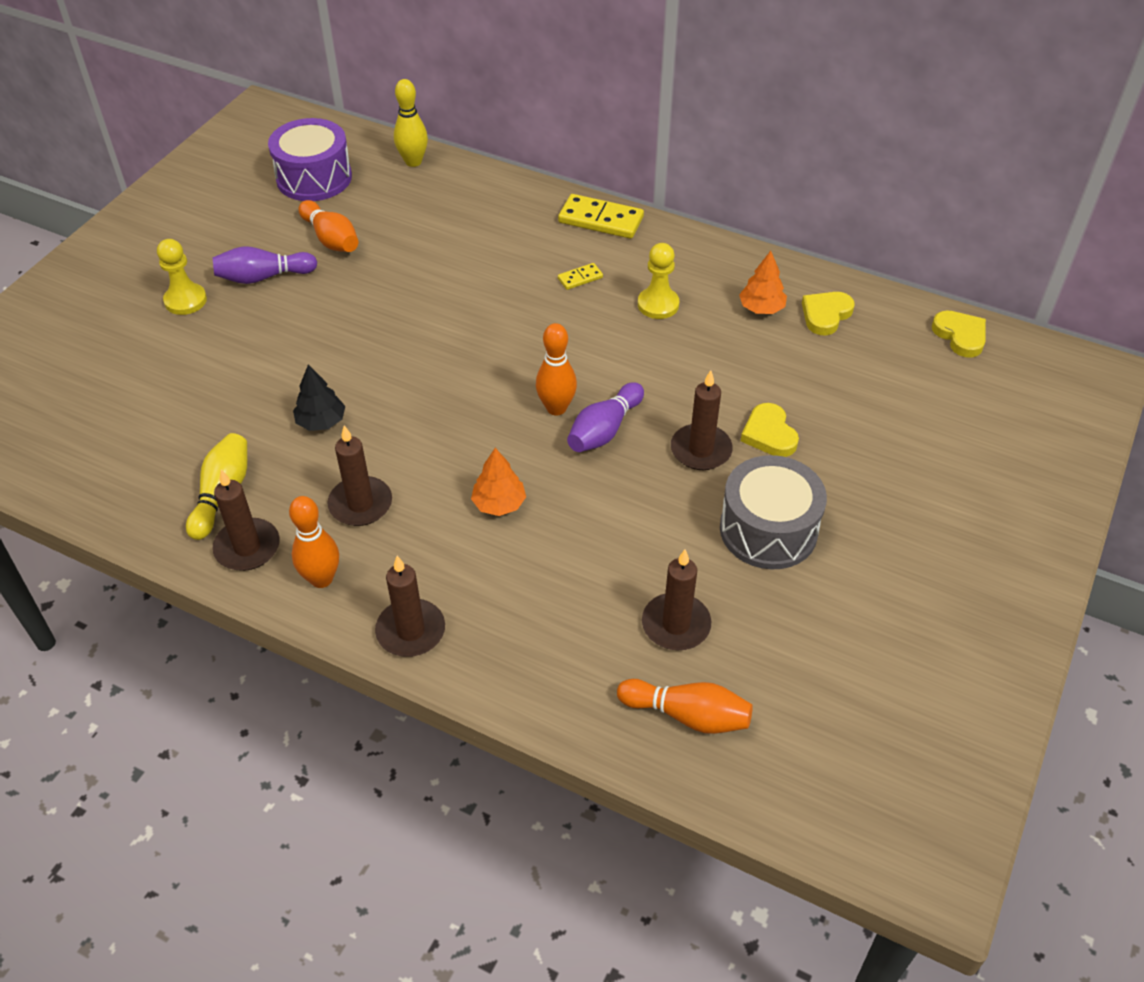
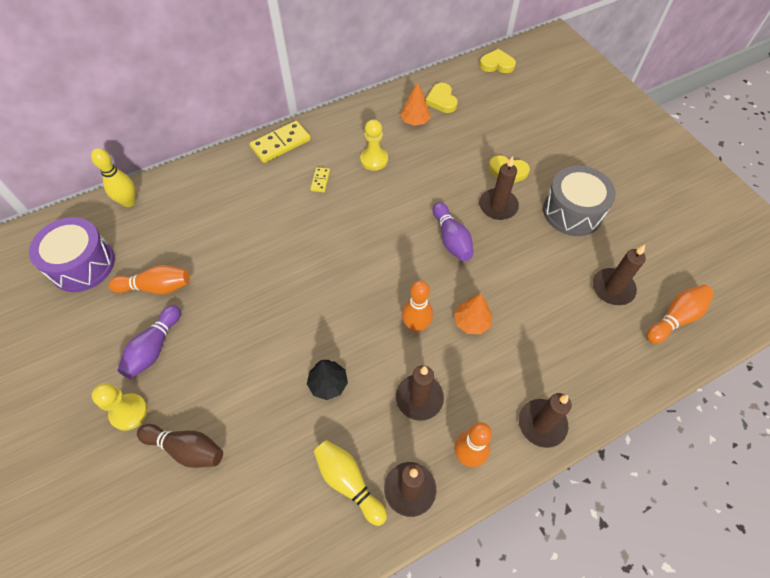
camera: 55 degrees left, 10 degrees up
orange bowling pin [536,323,577,415] -> orange bowling pin moved to [402,281,433,333]
none -> brown bowling pin [137,424,223,468]

